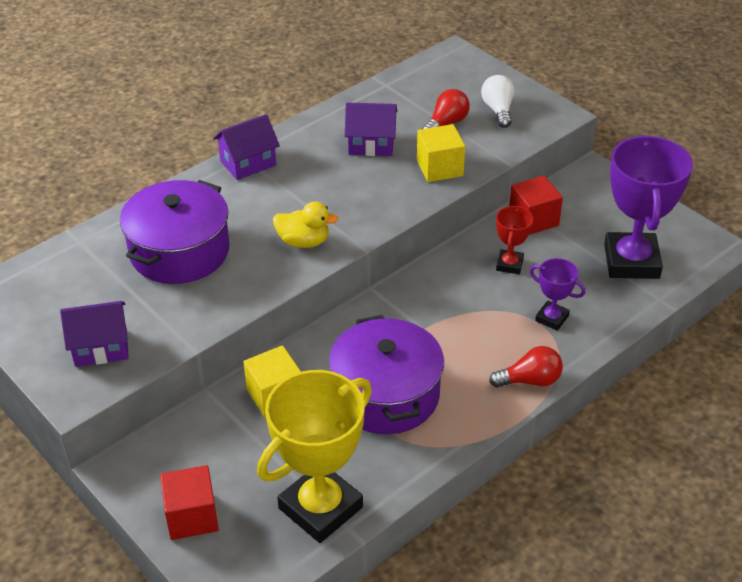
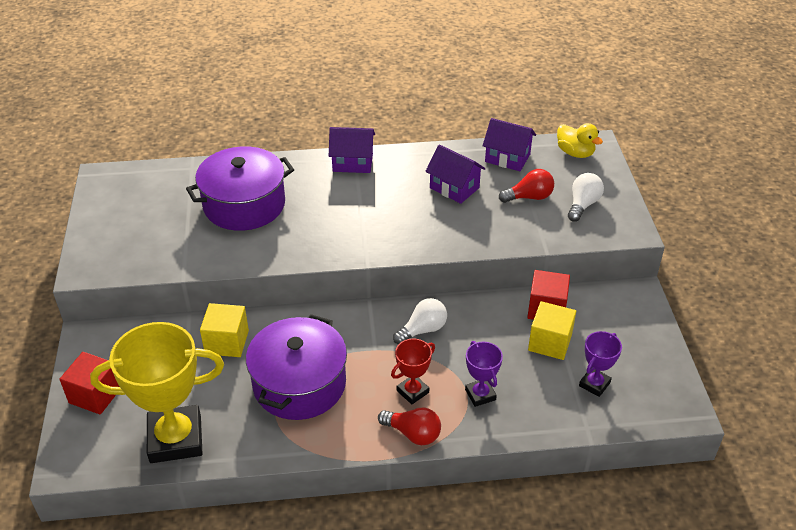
camera: 35 degrees right, 0 degrees up
purple house [60,301,129,367] -> purple house moved to [482,118,536,171]
yellow duck [273,202,339,248] -> yellow duck moved to [557,123,603,158]
yellow cube [417,124,465,182] -> yellow cube moved to [528,301,576,360]
red trophy [496,206,533,274] -> red trophy moved to [391,338,435,404]
purple trophy [604,135,693,279] -> purple trophy [579,331,622,397], size x0.48
none -> white light bulb [393,298,447,344]

